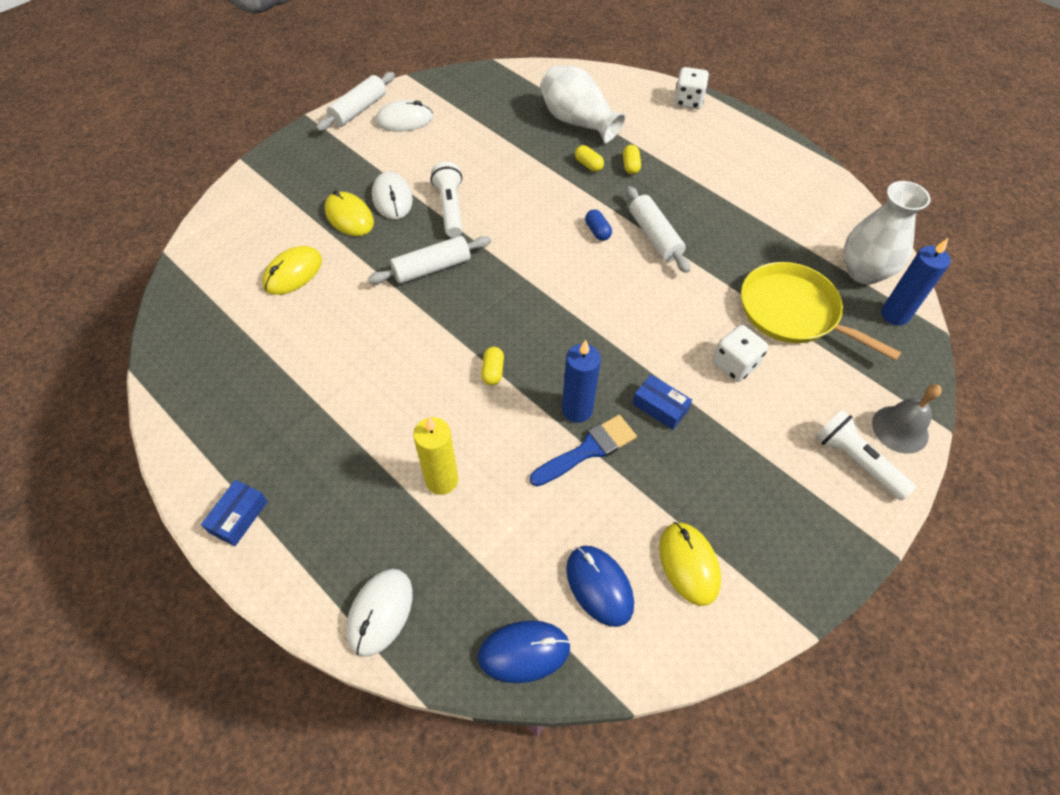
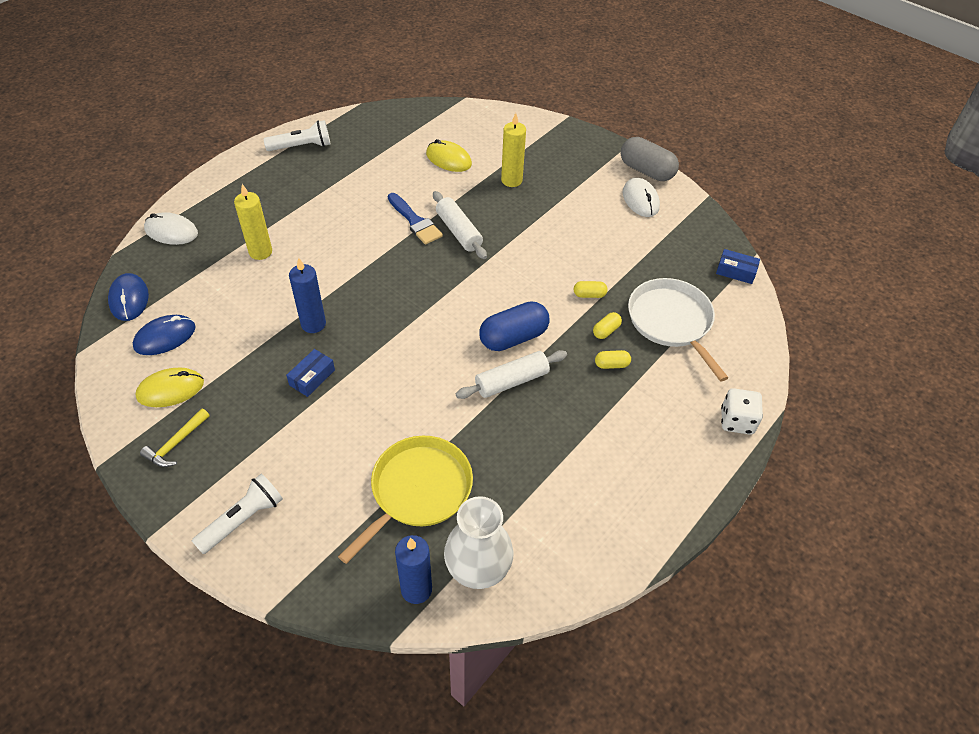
camera: 85 degrees right, 5 degrees down
blue box [201,480,268,546] -> blue box moved to [716,249,760,284]
white rolling pin [316,72,395,131] -> grey capsule [620,137,679,181]
yellow mouse [325,190,374,236] -> yellow candle [501,113,526,187]
white mouse [372,172,413,219] -> none
white flashlight [431,162,463,237] -> white flashlight moved to [263,120,330,151]
yellow capsule [481,347,504,386] -> yellow capsule moved to [574,281,608,298]
blue brush [530,415,637,486] -> blue brush moved to [388,193,443,245]
white vase [540,65,626,143] -> white pan [628,278,728,382]
blue capsule [585,209,612,241] -> blue capsule [479,302,550,351], size x2.09
white dice [713,325,768,382] -> none
grey bell [872,384,942,454] -> none
none -> yellow hammer [140,408,210,467]

